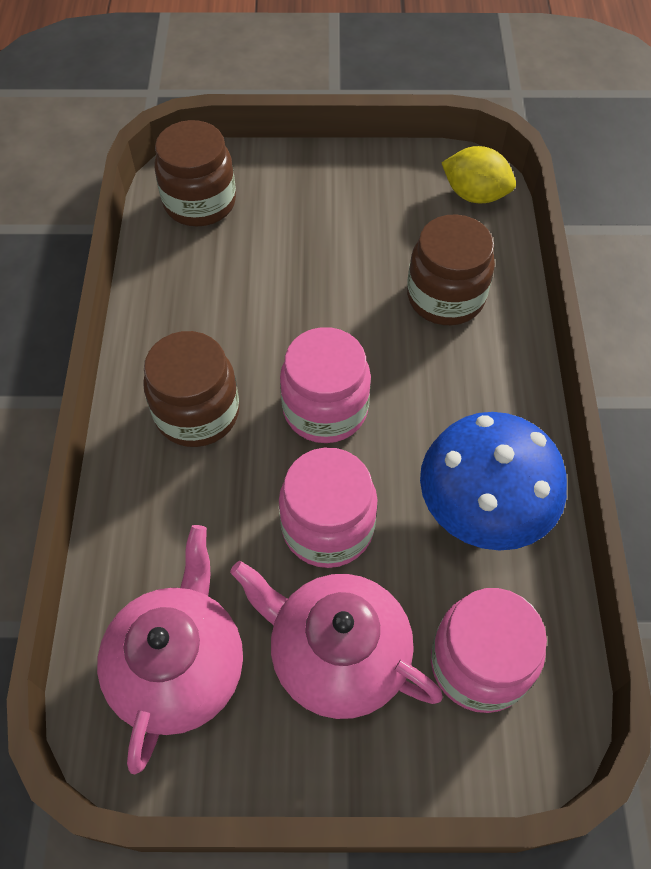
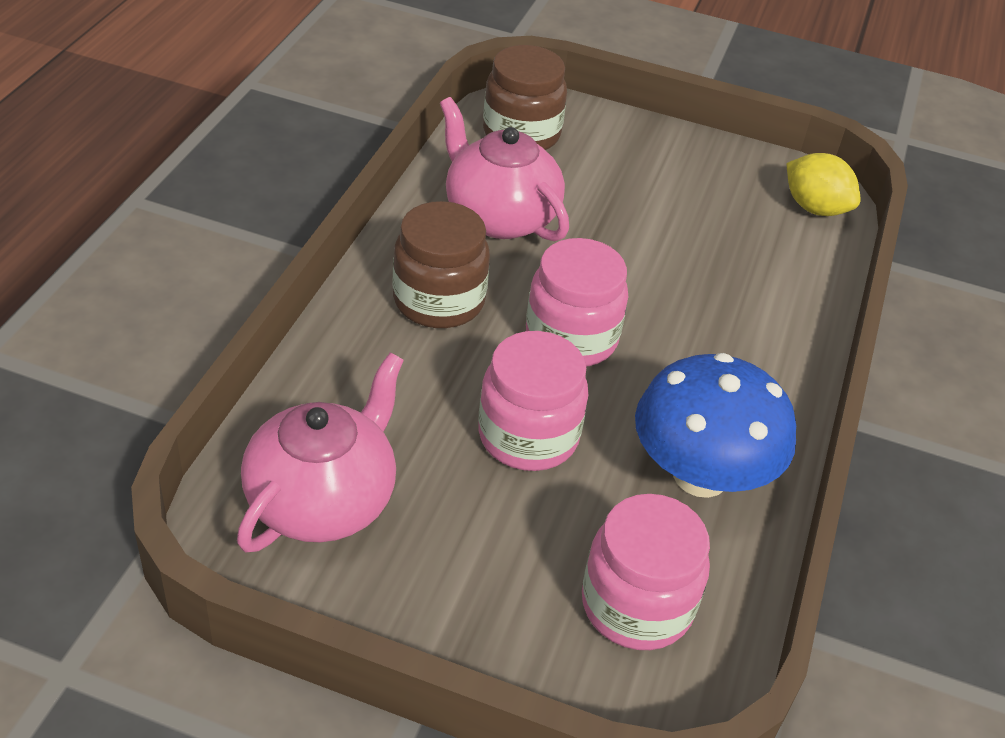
camera: 15 degrees right, 15 degrees down
pink teapot [230,561,443,719] -> pink teapot moved to [440,97,569,242]
brown jar [407,214,495,325] -> none

